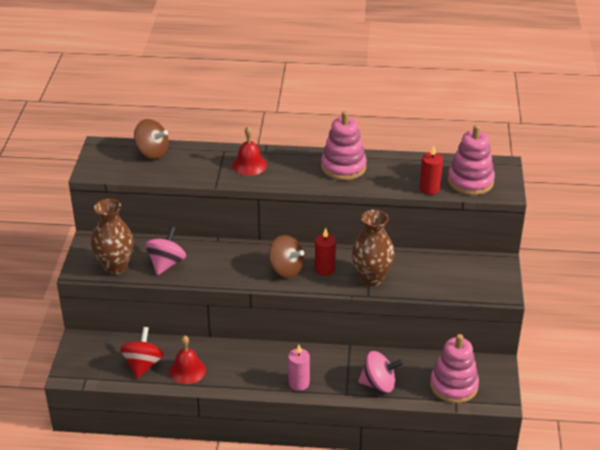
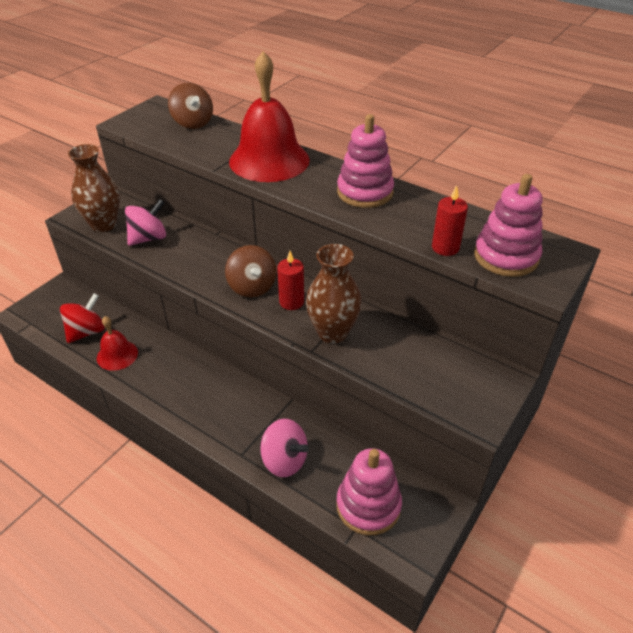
camera: 30 degrees right, 5 degrees up
red bell [232,126,267,176] -> red bell [229,51,310,182], size x1.98
pink candle [288,345,310,391] -> none

